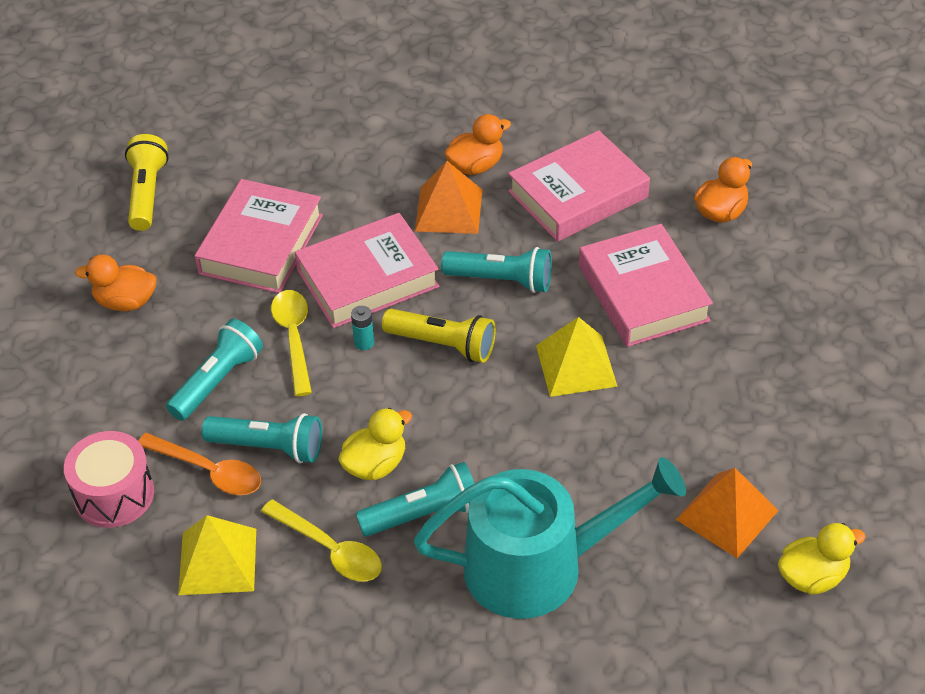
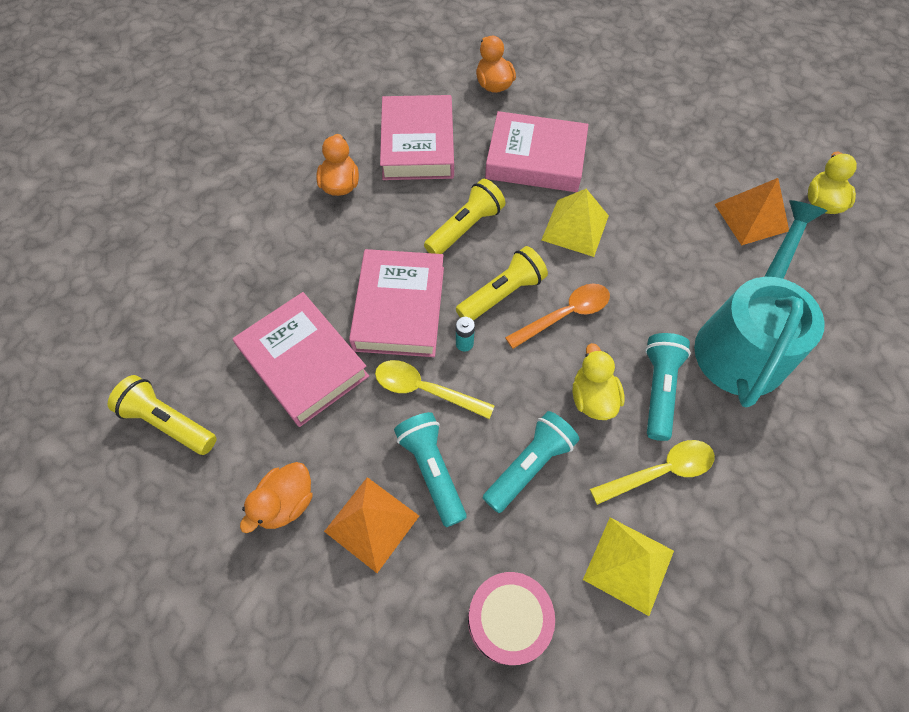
camera: 60 degrees left, 15 degrees up
orange spoon [139,433,261,495] -> orange spoon moved to [505,284,610,349]
orange pyramid [415,161,482,234] -> orange pyramid moved to [324,477,419,573]
turquoise flashlight [441,247,552,293] -> yellow flashlight [424,179,505,254]

